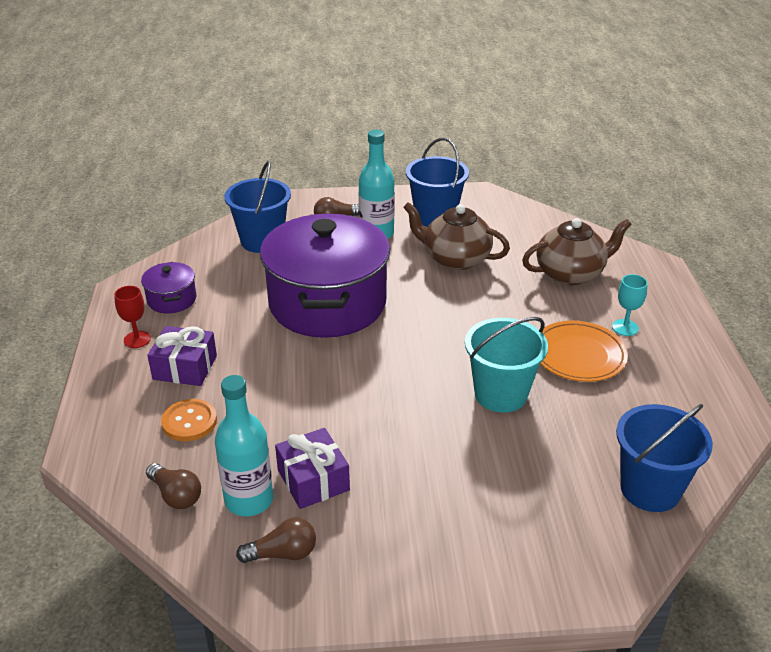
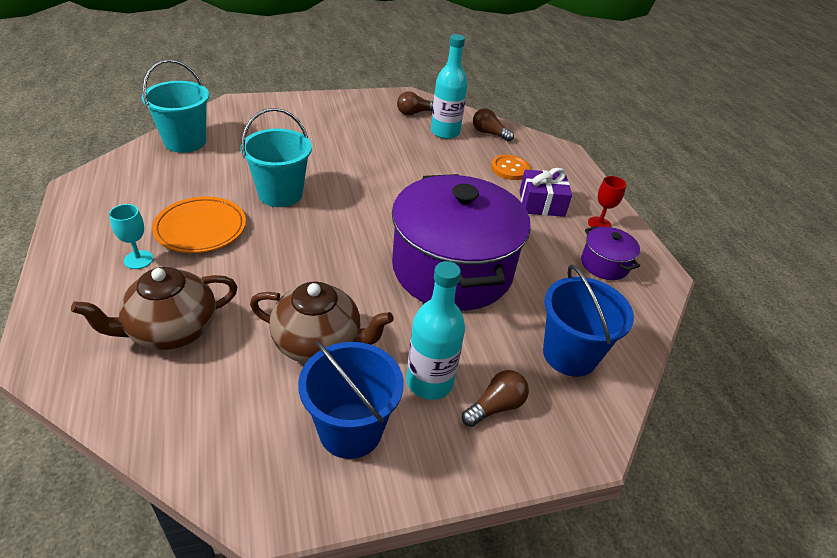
camera: 165 degrees right, 5 degrees up
purple gift [275,428,350,509] -> none
blue bucket [616,404,713,512] -> turquoise bucket [142,59,209,153]

